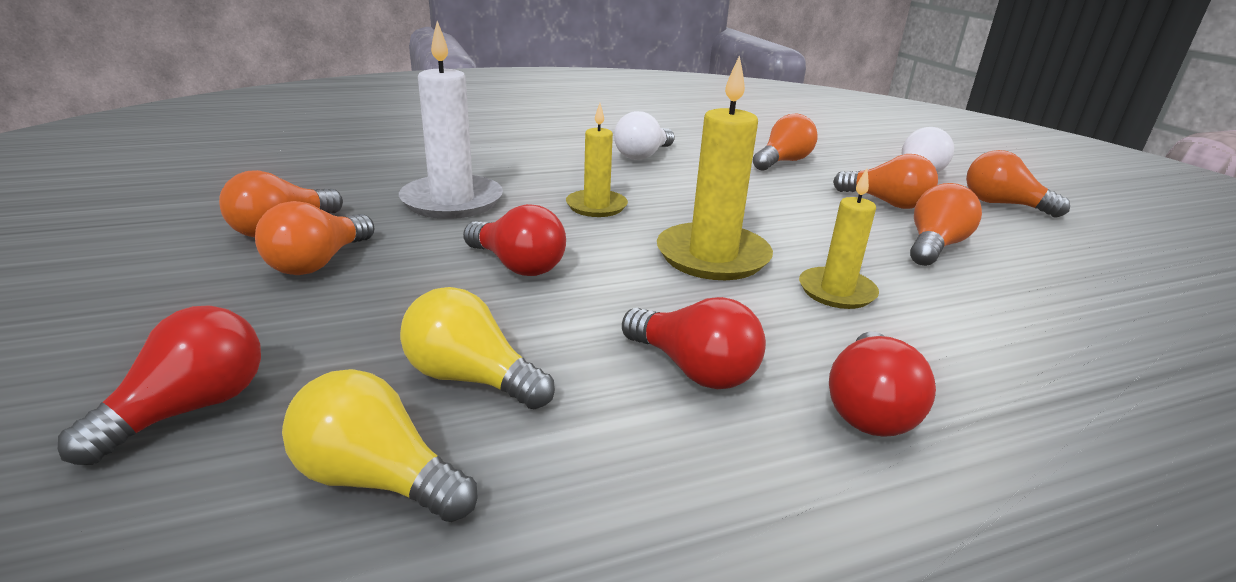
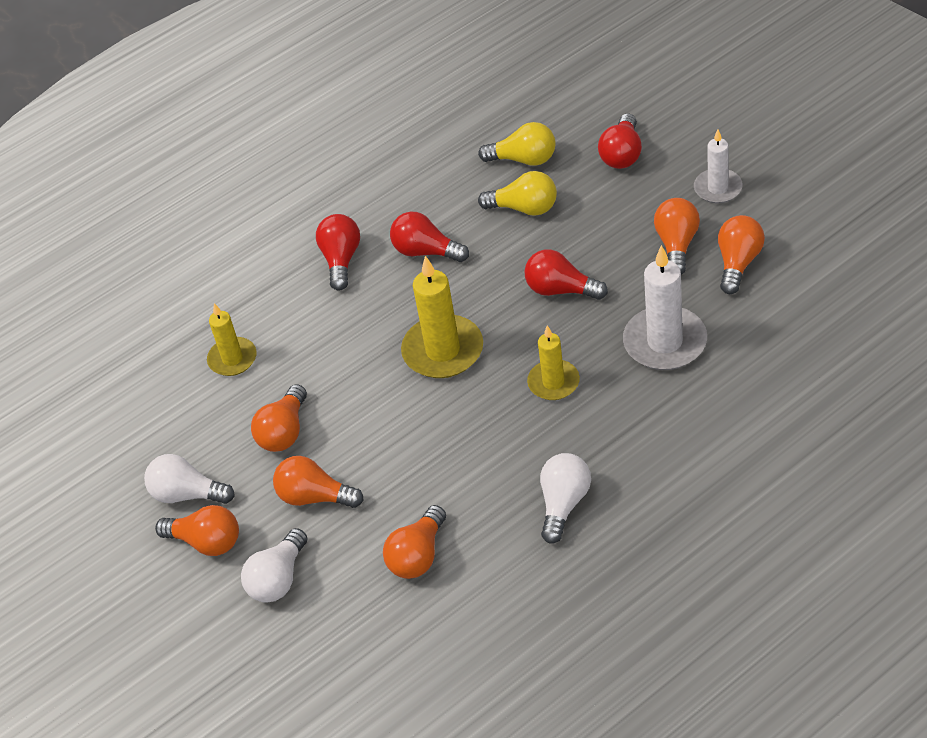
camera: 170 degrees right, 20 degrees up
yellow candle [799,168,879,309] -> yellow candle moved to [207,303,257,376]
none -> white light bulb [144,454,235,504]
none -> white candle [694,129,743,203]

